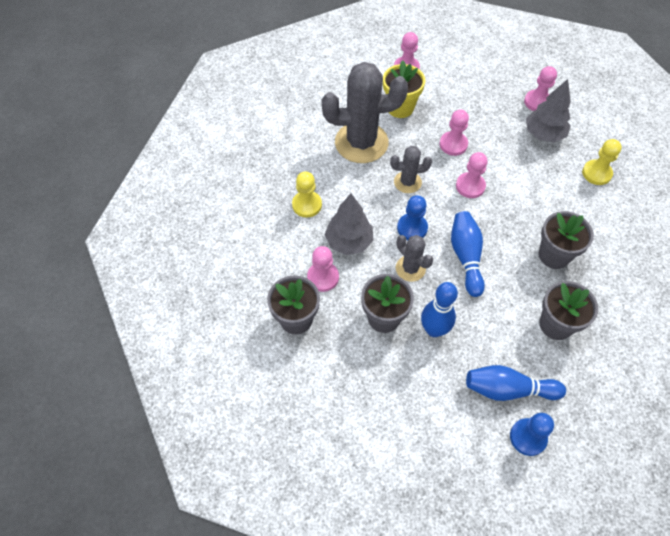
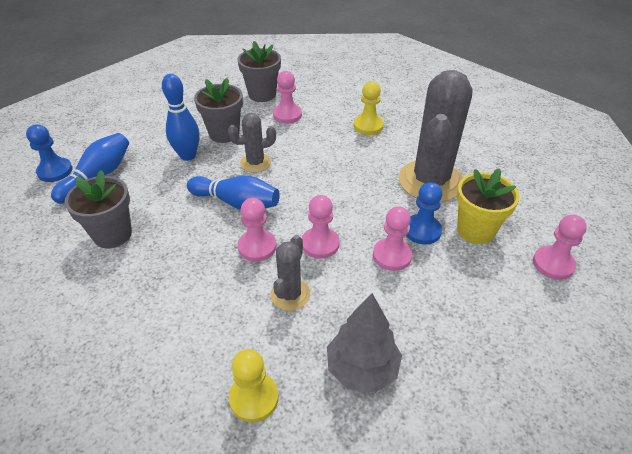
camera: 115 degrees right, 15 degrees down
grey tree [324,194,374,255] -> none
grey cactus [390,146,432,193] -> grey cactus moved to [270,235,310,311]
blue pawn [397,195,428,240] -> blue pawn moved to [406,182,442,245]
pink pawn [524,66,557,111] -> pink pawn moved to [238,198,277,261]
grey flower pot [539,211,594,269] -> none

